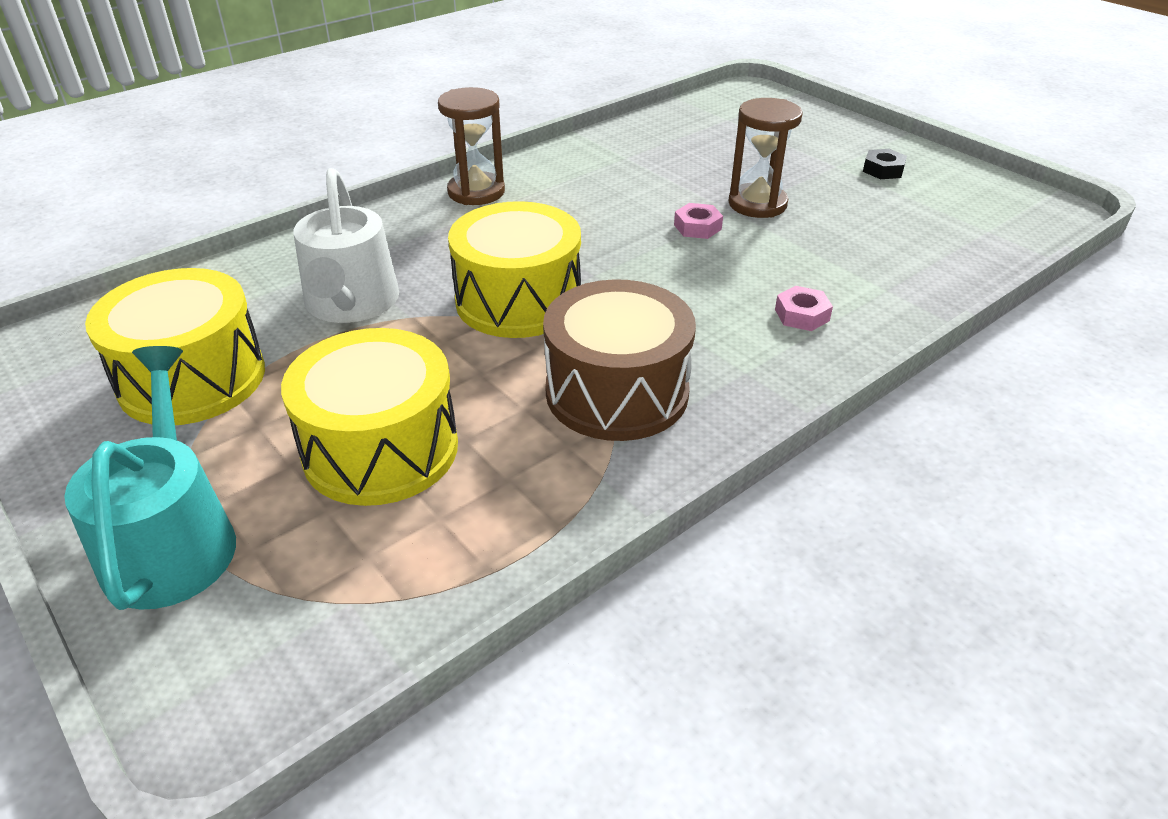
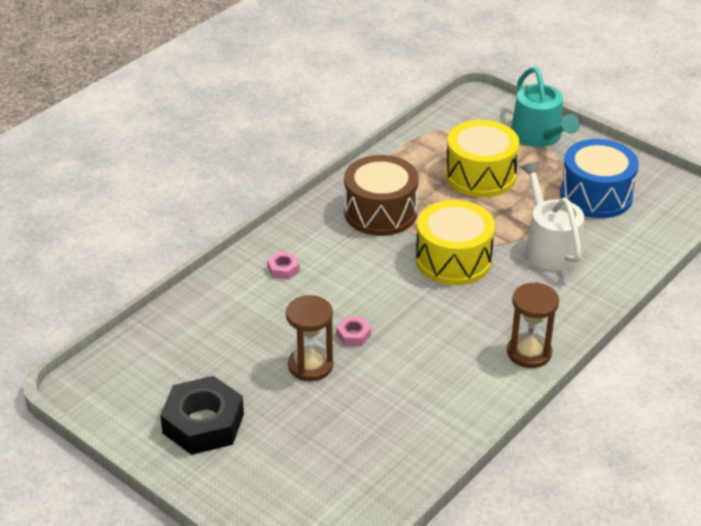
camera: 170 degrees right, 0 degrees up
yellow drum [85,268,265,425] -> blue drum [560,139,639,218]
black nut [863,149,907,179] -> black nut [160,376,244,455], size x2.24

